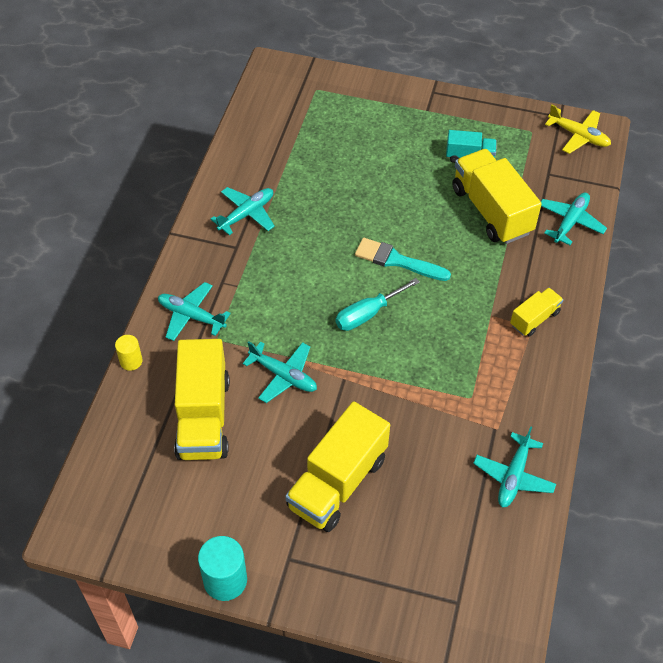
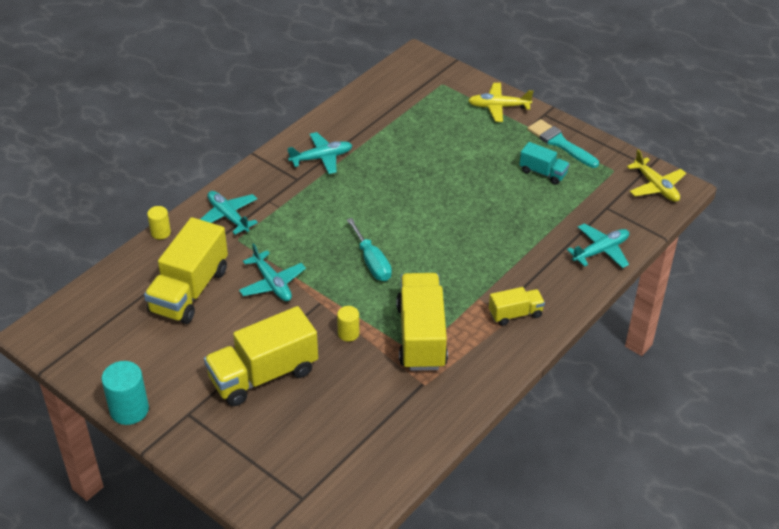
camera: 25 degrees right, 10 degrees down
turquoise screwdriver [336,278,420,331] -> turquoise screwdriver turned 105 degrees counterclockwise [347,218,392,281]
turquoise brush [355,238,451,281] -> turquoise brush moved to [527,119,599,168]
yellow truck [452,149,542,244] -> yellow truck moved to [396,273,448,371]
turquoise plane [473,426,556,508] -> none
none -> yellow cylinder [337,306,359,341]
none -> yellow plane [468,83,533,122]

